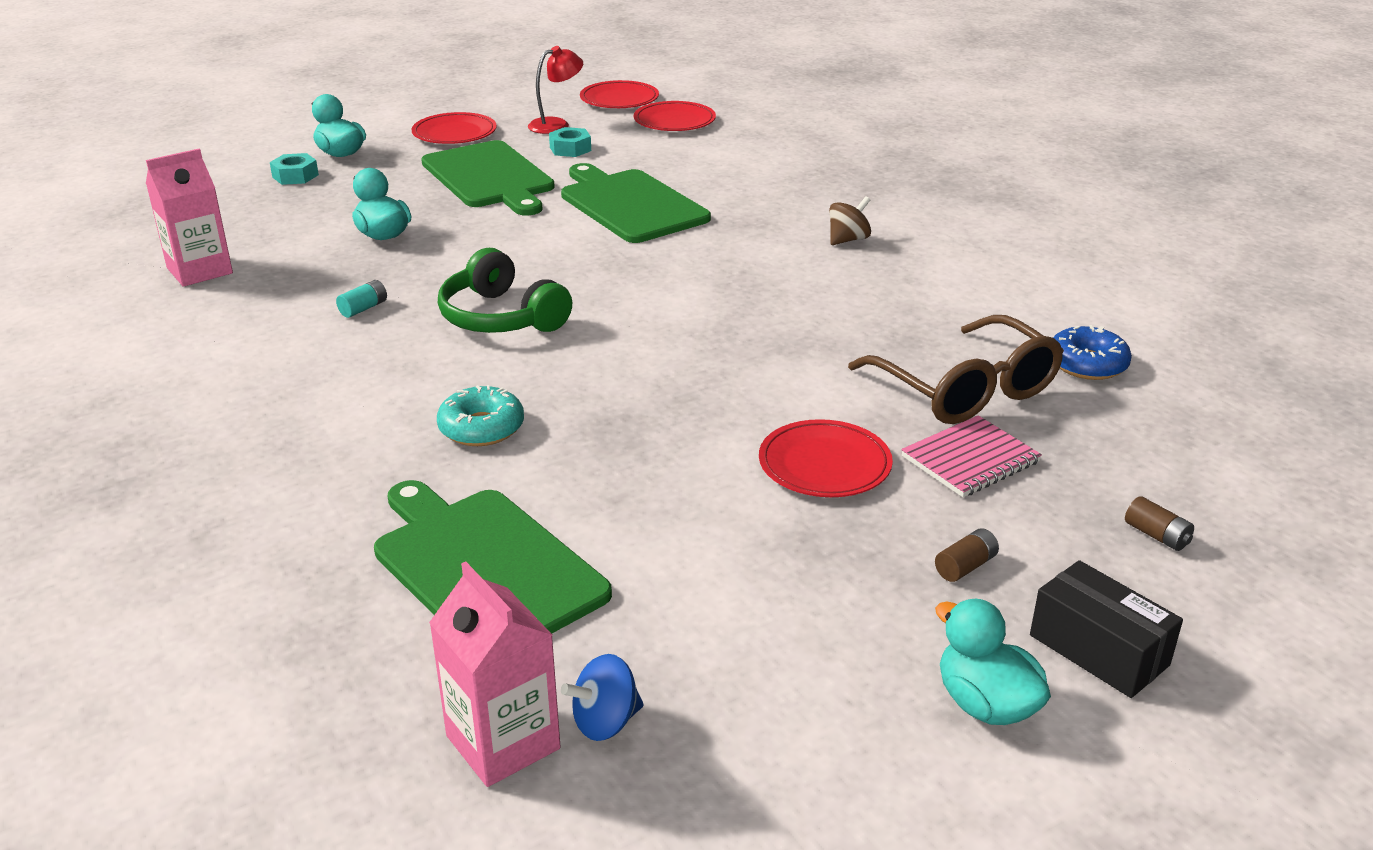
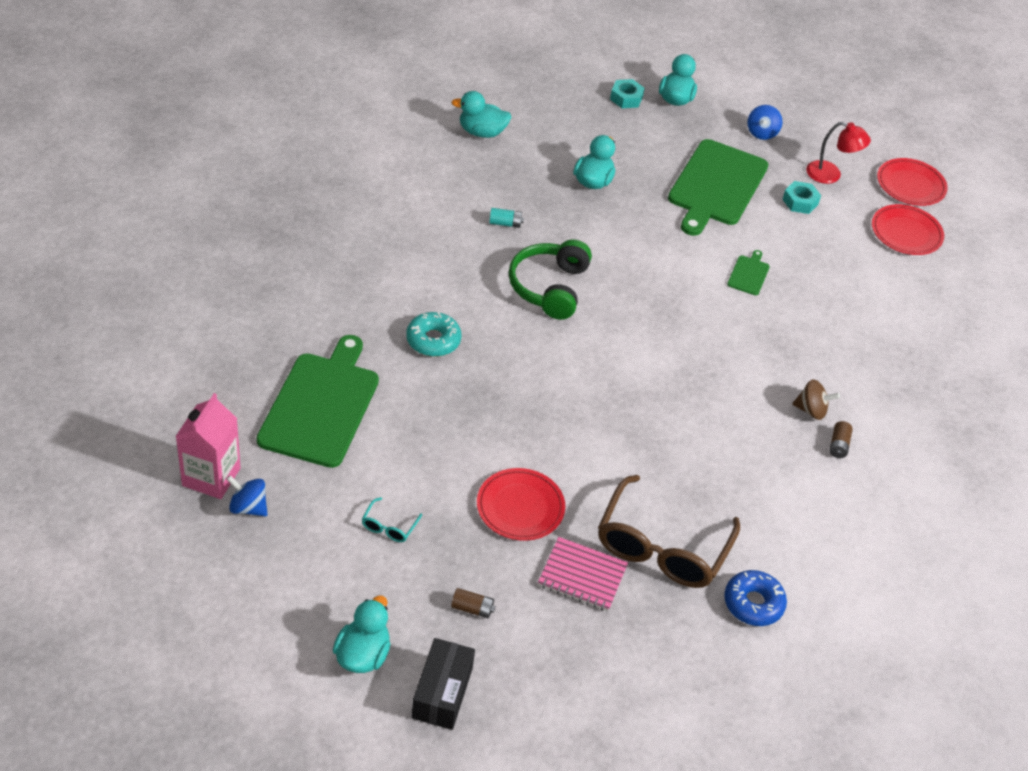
camera: 50 degrees right, 15 degrees up
pink carton [146,149,233,287] -> turquoise duck [452,91,512,138]
red plate [412,112,497,144] -> blue spinning top [747,105,783,140]
green cutting board [561,163,711,243] -> green cutting board [727,250,770,295], size x0.42
brown battery [1125,496,1194,551] -> brown battery moved to [830,421,853,458]
none -> turquoise glasses [362,497,422,542]

